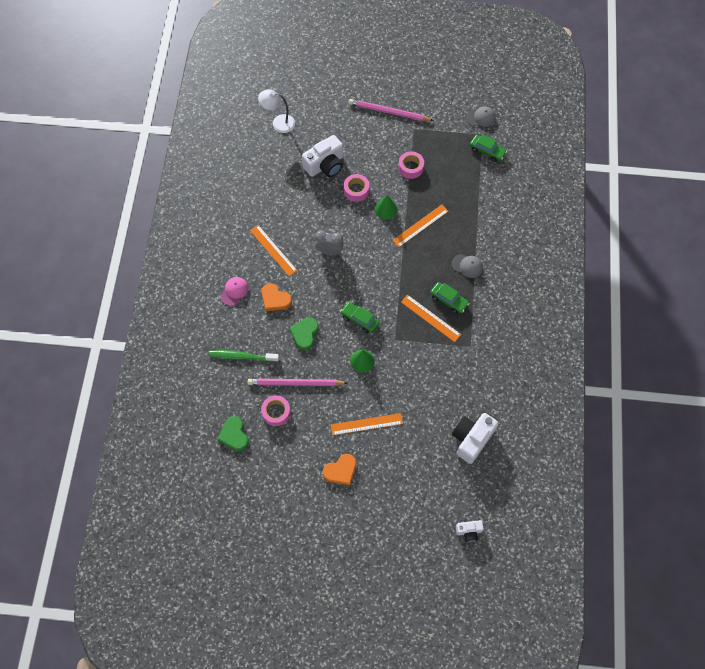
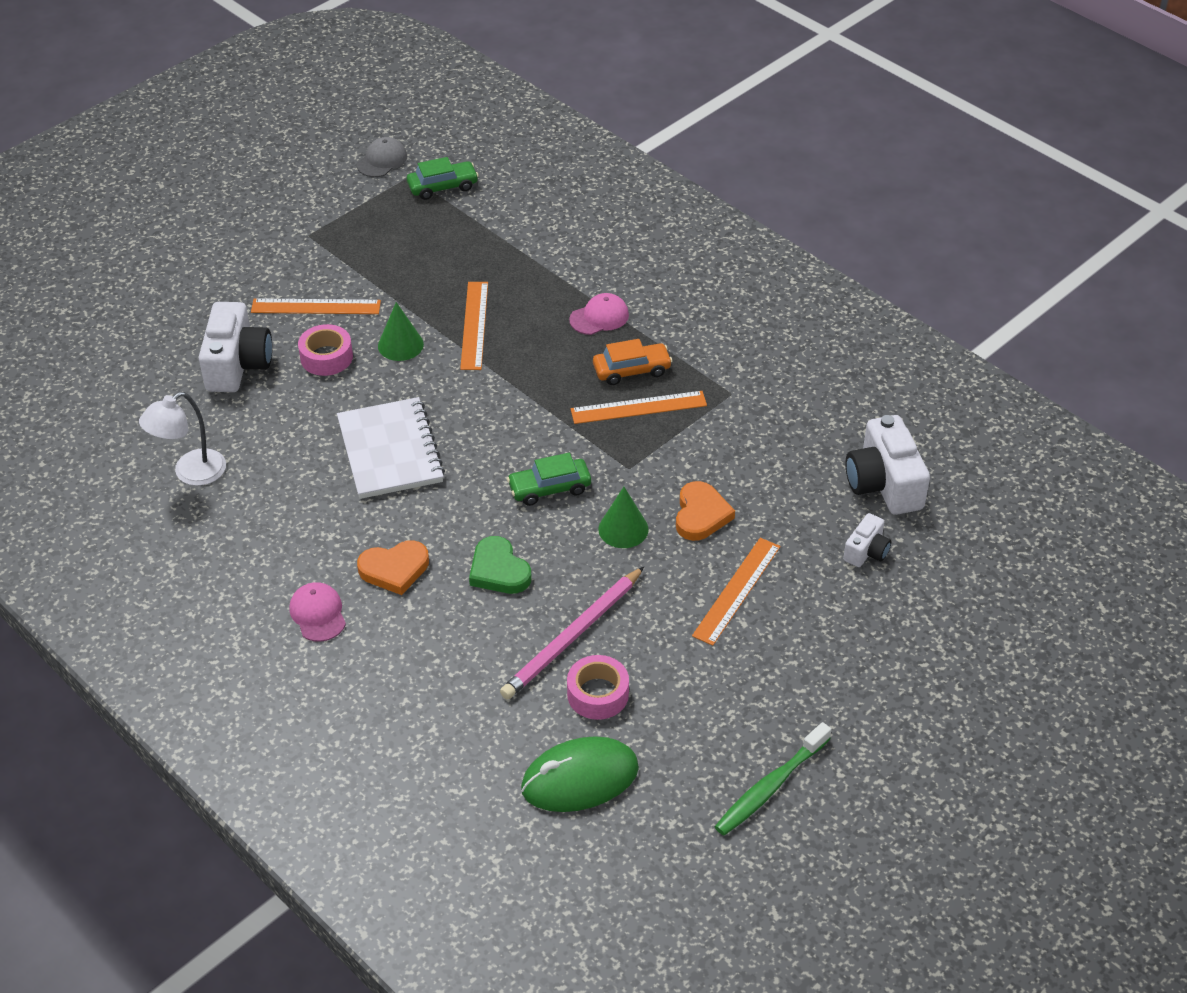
camera: 50 degrees left, 20 degrees down
green toothbrush [209,350,279,362] -> green toothbrush moved to [714,722,831,835]
green heart [217,416,249,451] -> green mouse [521,736,639,812]
orange ruler [250,225,297,276] -> orange ruler moved to [251,298,381,314]
white lamp [258,89,295,133] -> white lamp moved to [139,392,226,486]
grey clock [315,230,343,255] -> white notebook [337,397,445,499]
orange heart [323,454,356,485] -> orange heart moved to [676,481,735,541]
pink pencil [348,99,434,121] -> none
pink tape [398,151,424,179] -> none
green car [430,282,469,314] -> orange car [593,339,672,385]
grey cap [452,254,483,278] -> pink cap [569,293,629,335]
white camera [456,520,484,542] -> white camera moved to [843,513,892,567]

